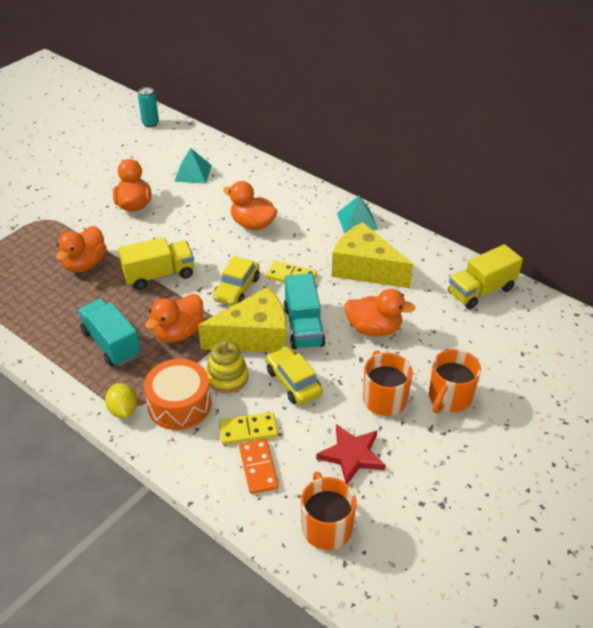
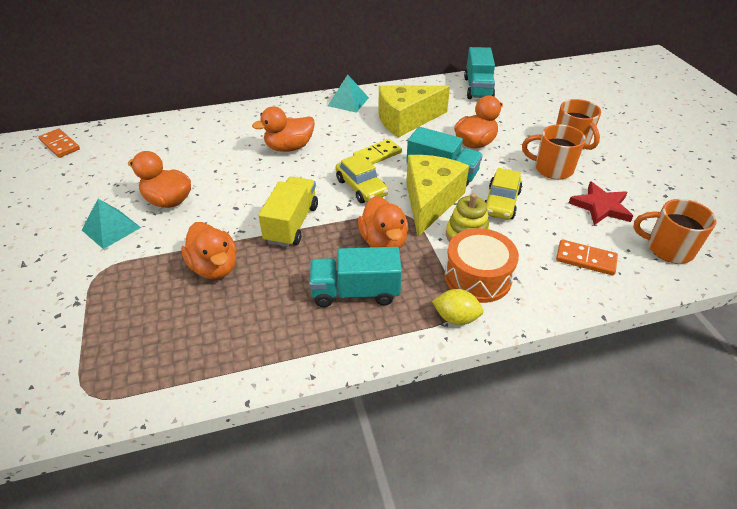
camera: 55 degrees left, 0 degrees up
turquoise can [138,87,159,127] -> orange domino [39,129,80,158]
turquoise pyramid [174,148,212,184] -> turquoise pyramid moved to [82,199,141,249]
yellow domino [219,412,278,445] -> none
yellow car [266,347,323,405] -> yellow car turned 75 degrees counterclockwise [485,168,522,220]
yellow truck [448,244,523,309] -> turquoise truck [464,47,495,99]

